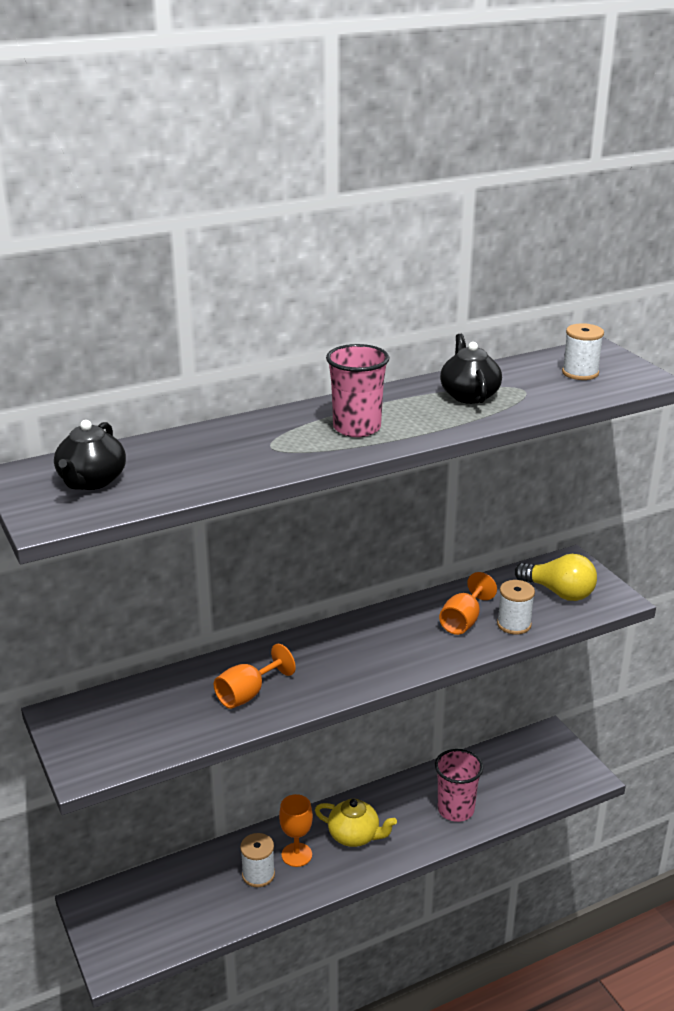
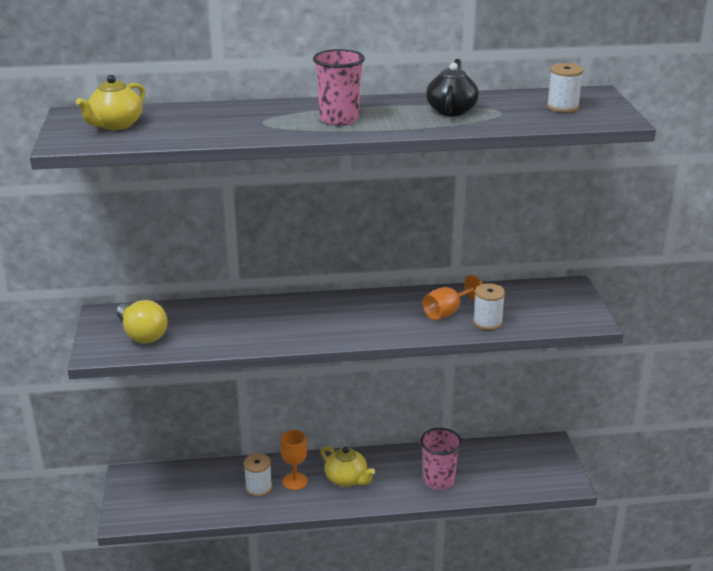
camera: 20 degrees right, 0 degrees up
black teapot [54,420,126,490] -> yellow teapot [76,75,145,130]
orange goblet [214,644,296,709] -> none
yellow light bulb [515,554,597,601] -> yellow light bulb moved to [116,300,168,343]

